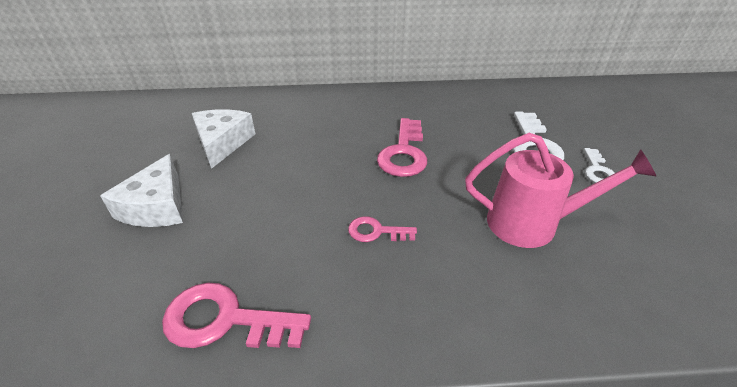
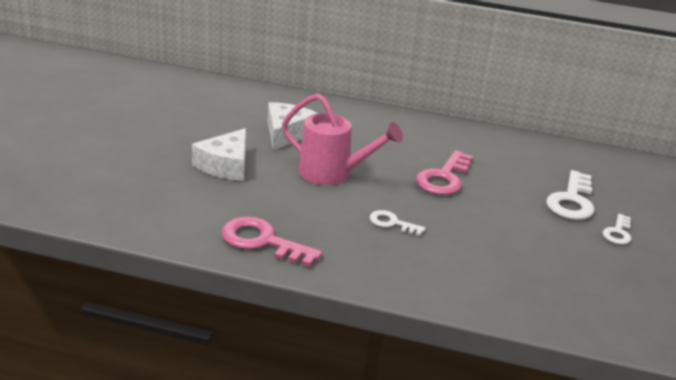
camera: 15 degrees right, 10 degrees down
pink key [348,216,417,242] -> white key [370,210,425,235]
pink watering can [465,133,657,248] -> pink watering can moved to [282,93,403,185]

